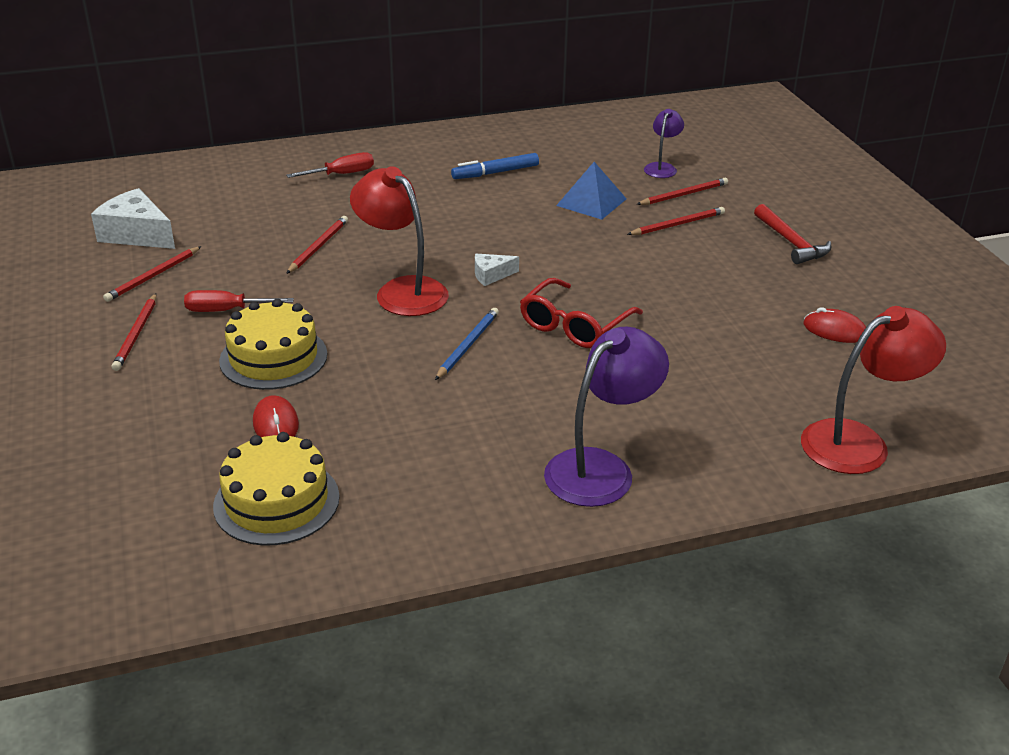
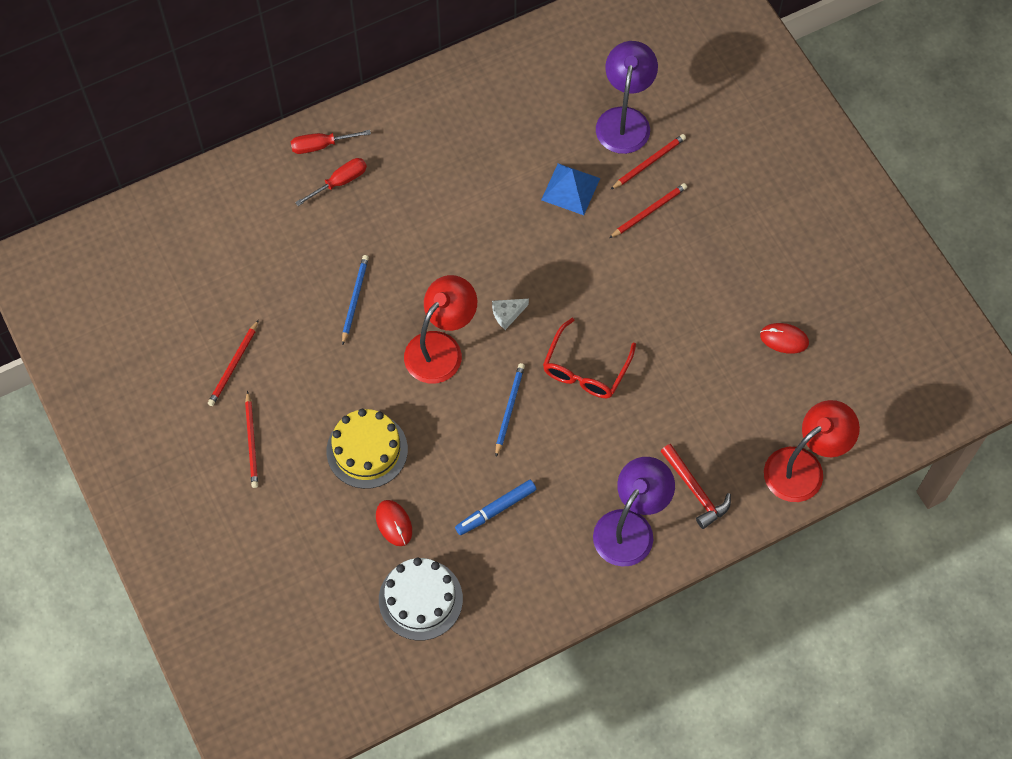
camera: 10 degrees left, 30 degrees up
white cheese [91,188,175,249] -> none
red screwdriver [184,290,294,312] -> red screwdriver moved to [291,130,371,154]
yellow cake [213,432,340,546] -> white cake [379,557,463,641]
red pencil [286,216,348,274] -> blue pencil [342,255,369,345]
red lamp [350,166,449,316] -> red lamp turned 90 degrees clockwise [404,275,477,384]
blue marker [451,153,539,179] -> blue marker moved to [455,480,536,535]
purple lamp [644,109,684,178] -> purple lamp [596,41,658,154], size x1.82
red hammer [754,204,831,264] -> red hammer moved to [660,444,731,529]

